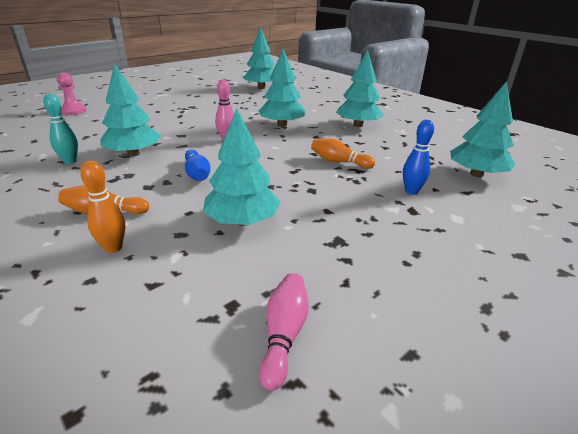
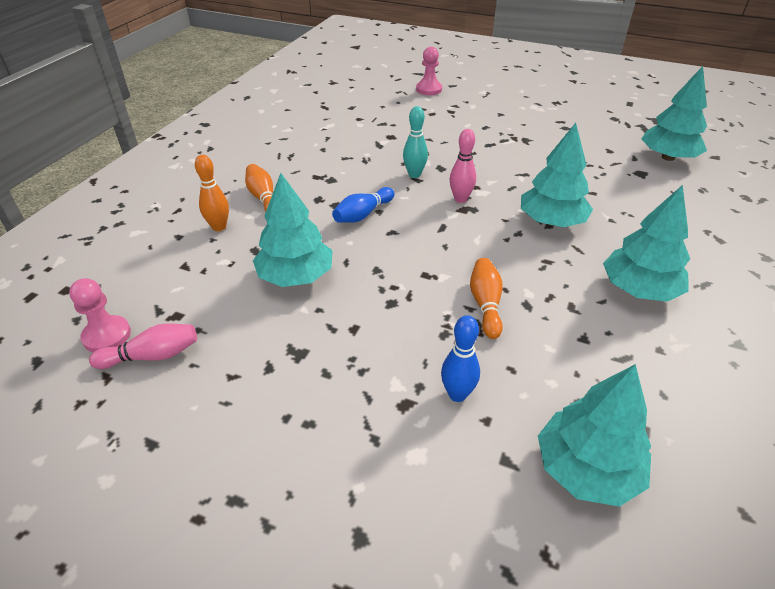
camera: 65 degrees right, 10 degrees up
turquoise bowling pin [43,94,78,164] -> turquoise bowling pin moved to [403,106,428,178]
turquoise tree [100,63,161,157] -> none
none -> pink pawn [69,278,131,352]

